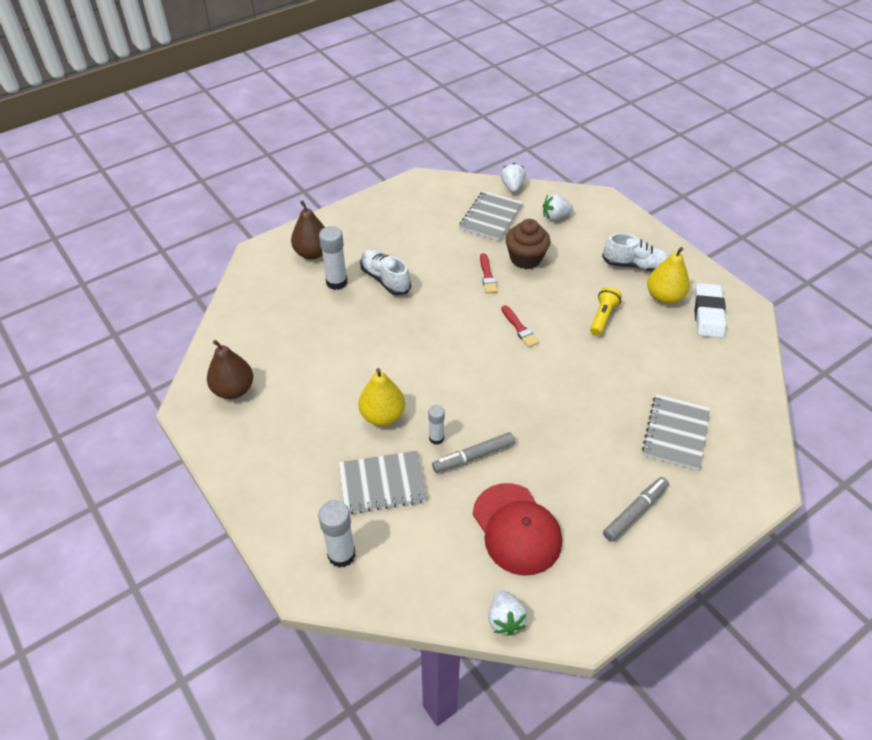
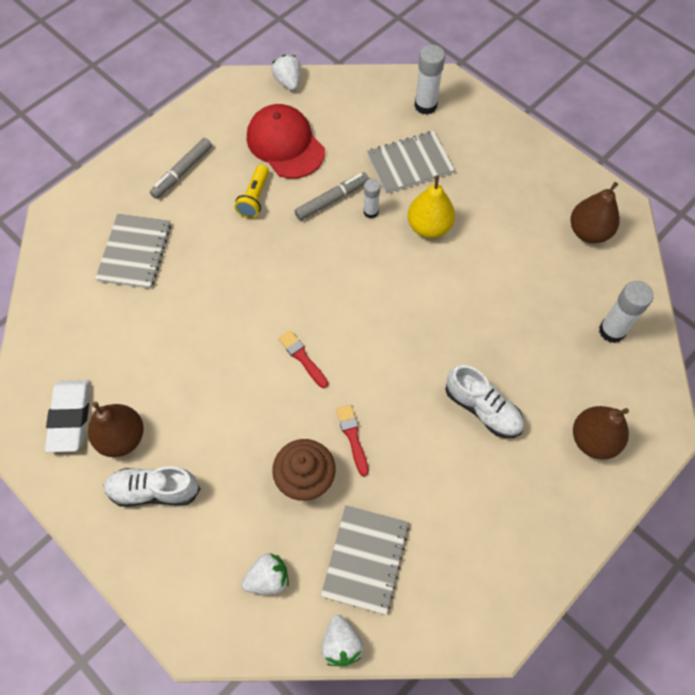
camera: 170 degrees right, 15 degrees up
white glue stick [319,226,347,290] -> white glue stick moved to [599,281,654,343]
yellow flashlight [590,287,622,336] -> yellow flashlight moved to [234,165,269,218]
yellow pear [647,247,690,304] -> brown pear [88,402,144,457]

